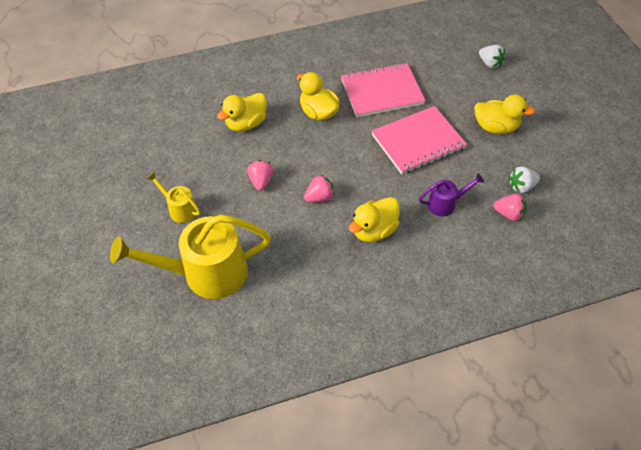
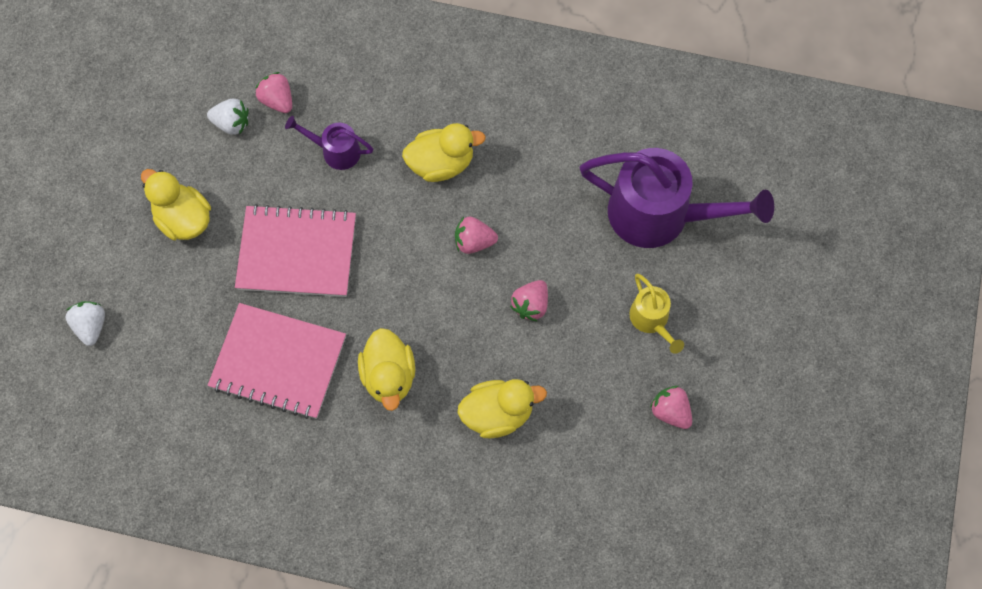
camera: 150 degrees left, 15 degrees up
yellow watering can [110,215,271,299] -> purple watering can [579,148,774,248]
none -> pink strawberry [650,386,692,429]

